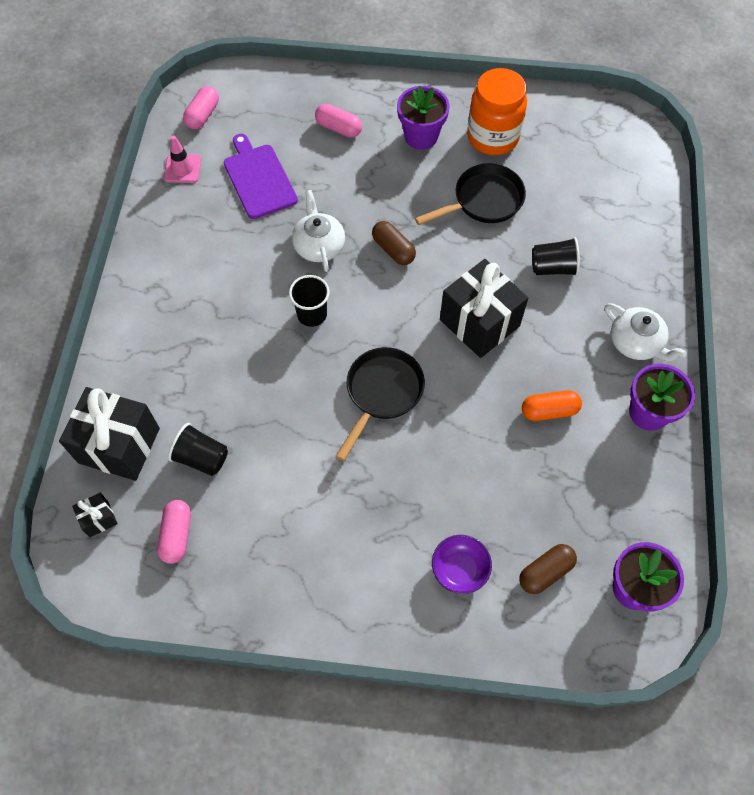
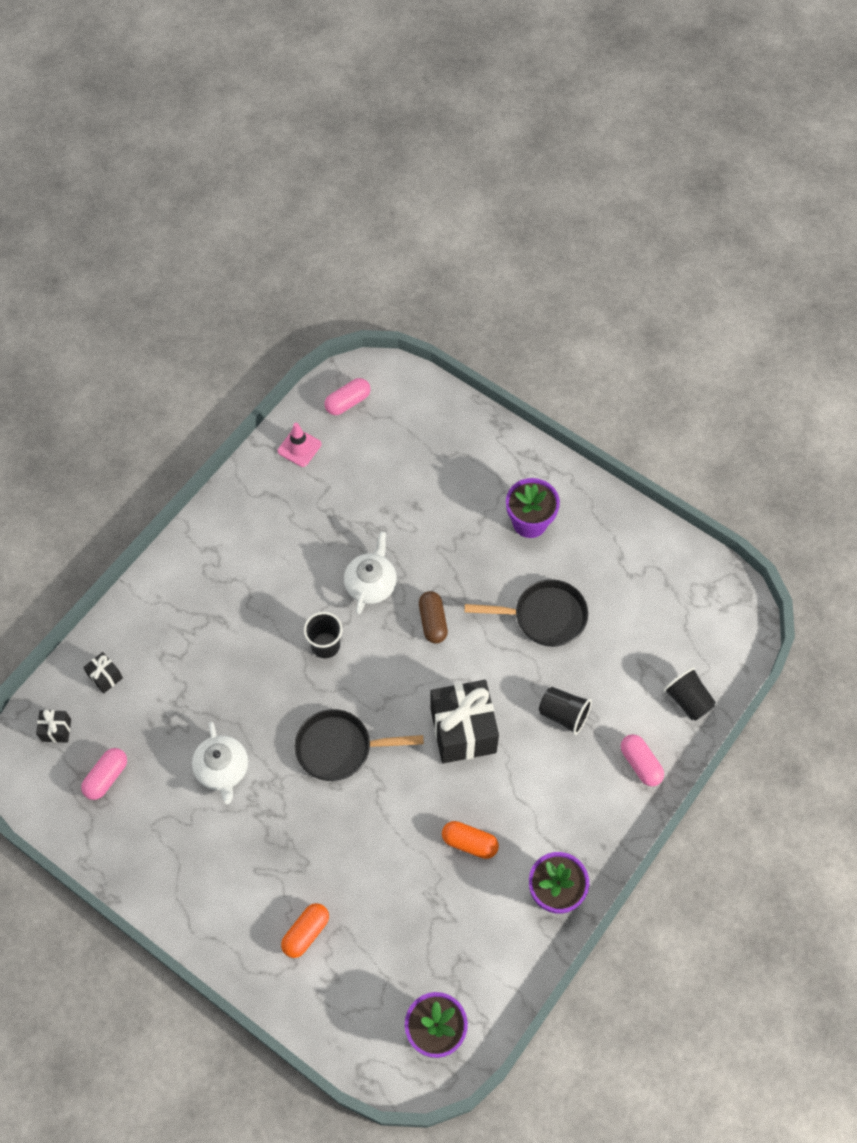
camera: 30 degrees right, 0 degrees up
black gift [59,387,160,481] -> black gift [83,652,123,693], size x0.45
black cup [168,423,228,476] -> black cup moved to [663,667,716,721]
purple cutting board [224,134,298,219] -> none
pink capsule [315,104,362,138] -> pink capsule moved to [621,734,664,786]
black pan [336,347,425,461] -> black pan turned 150 degrees counterclockwise [295,709,424,781]
purple bowl [432,535,492,594] -> orange capsule [281,903,329,958]
orange jar [467,68,527,155] -> none
brown capsule [519,544,577,594] -> none
white teapot [605,303,687,361] -> white teapot moved to [192,722,248,804]

